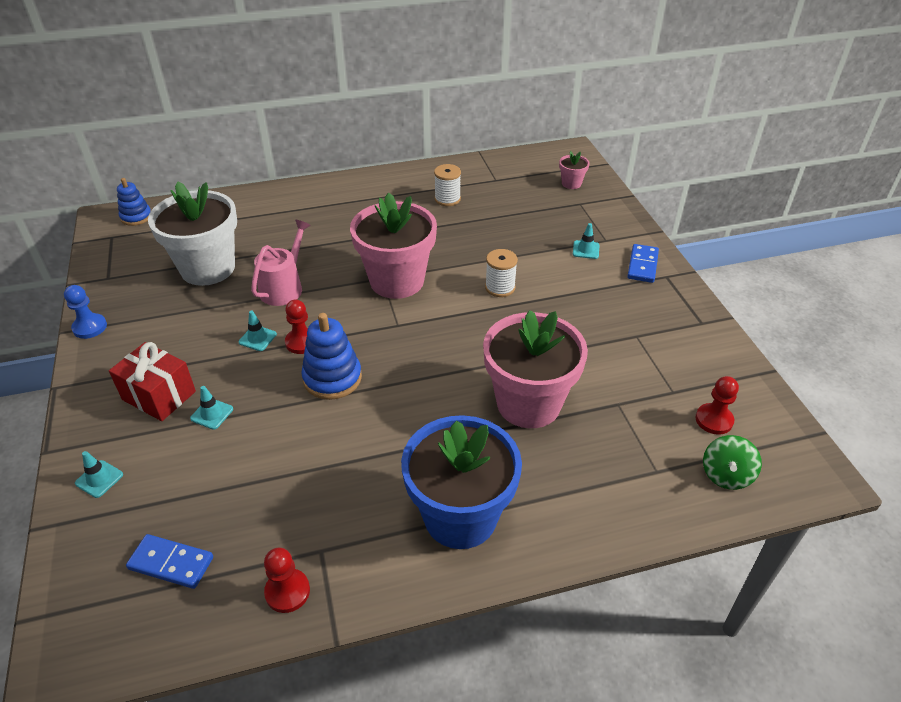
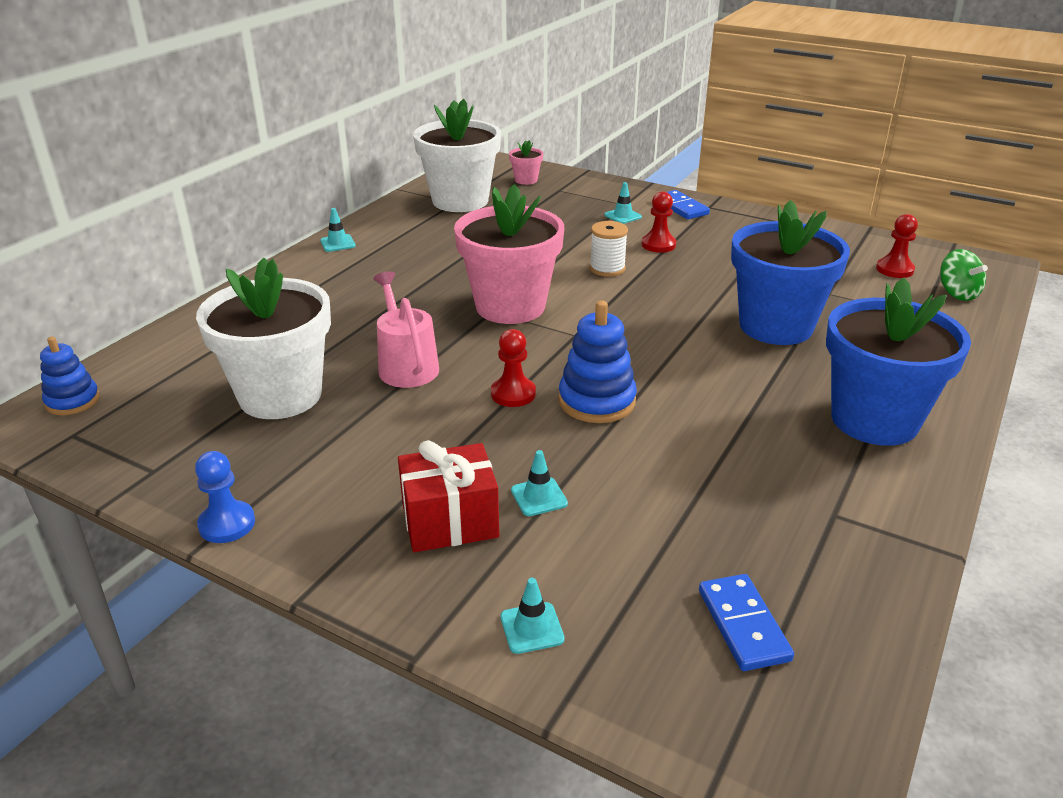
camera: 45 degrees left, 10 degrees down
blue domino [126,534,213,589] -> blue domino turned 75 degrees counterclockwise [699,574,794,671]
turquoise traffic cone [238,311,277,351] -> turquoise traffic cone moved to [320,208,356,252]
red pawn [264,547,310,613] -> red pawn moved to [642,191,676,253]
white spool [434,164,461,206] -> none
pink flower pot [483,310,588,428] -> blue flower pot [731,200,850,345]
none -> white flower pot [413,99,501,212]

